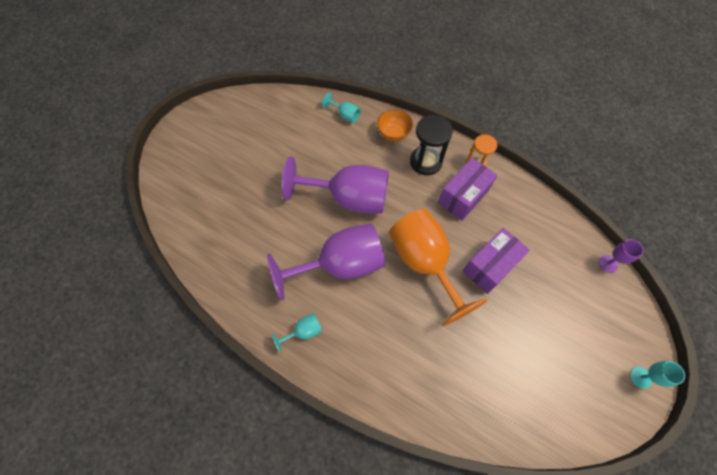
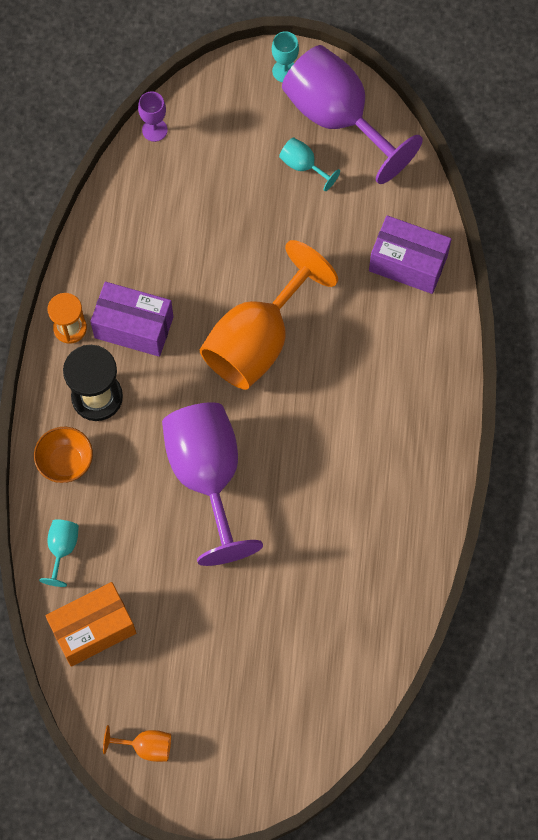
camera: 115 degrees left, 5 degrees up
purple goblet [267,223,385,300] -> purple goblet moved to [282,45,423,184]
turquoise goblet [272,313,322,353] -> turquoise goblet moved to [279,137,340,191]
purple box [463,228,530,294] -> purple box moved to [369,215,452,294]
none -> orange box [45,582,136,667]
none -> orange goblet [103,725,171,762]

